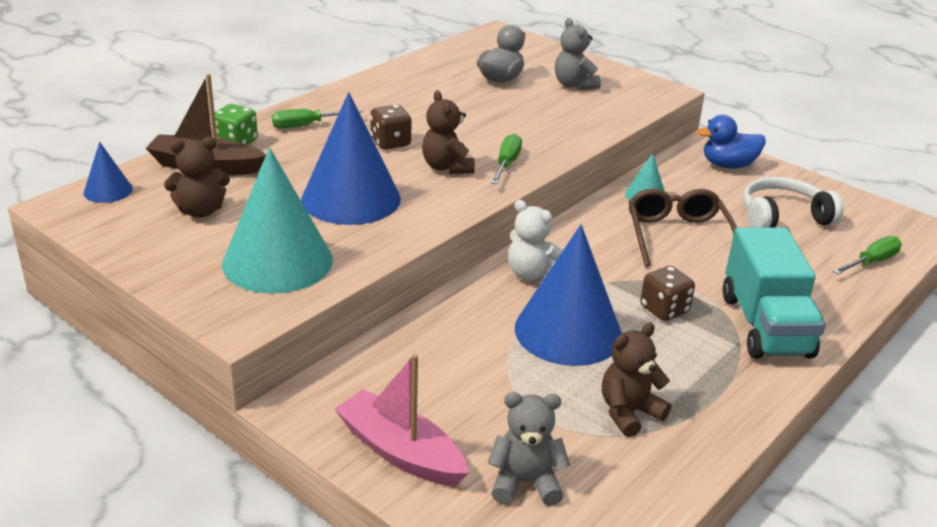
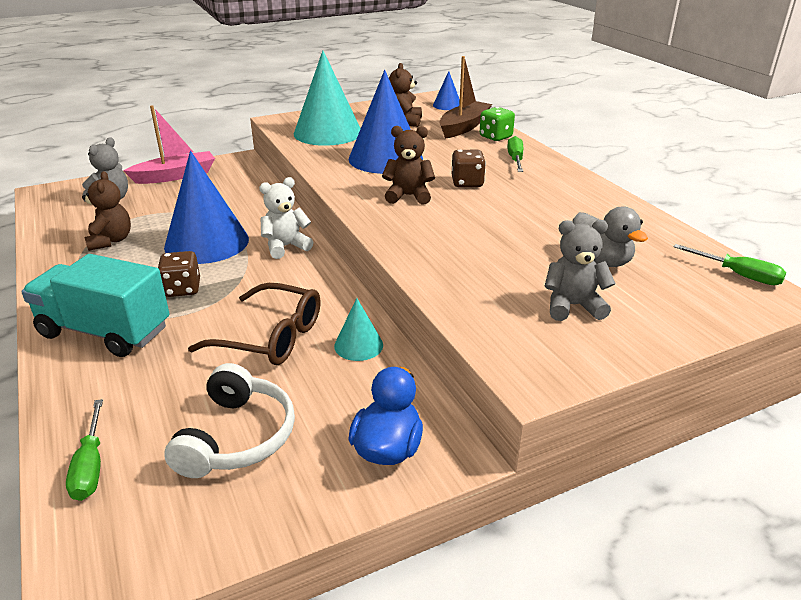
camera: 115 degrees right, 0 degrees up
green screwdriver [491,134,522,184] -> green screwdriver moved to [673,244,786,285]

